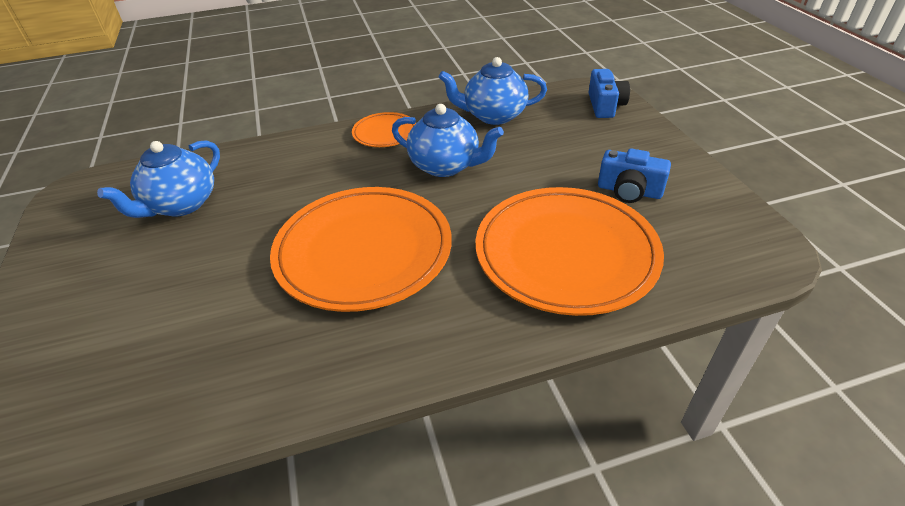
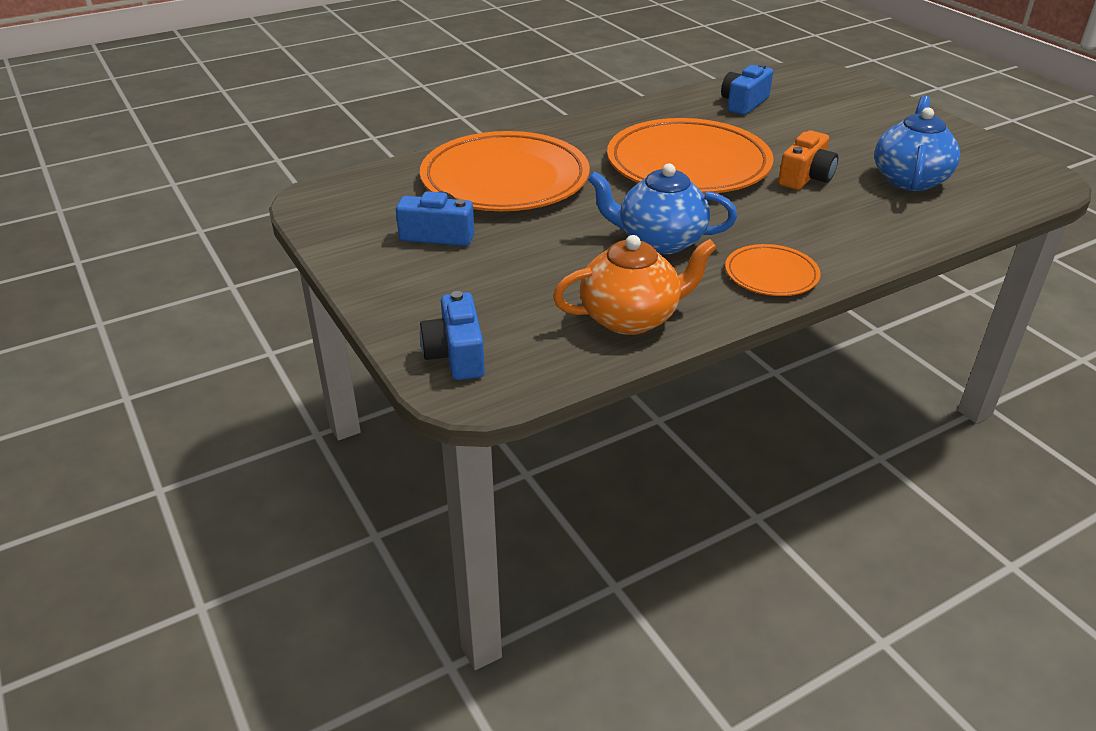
camera: 165 degrees right, 5 degrees down
blue teapot [439,57,547,125] -> orange teapot [553,235,717,335]
none -> blue camera [721,64,773,115]
none -> orange camera [778,130,838,190]

